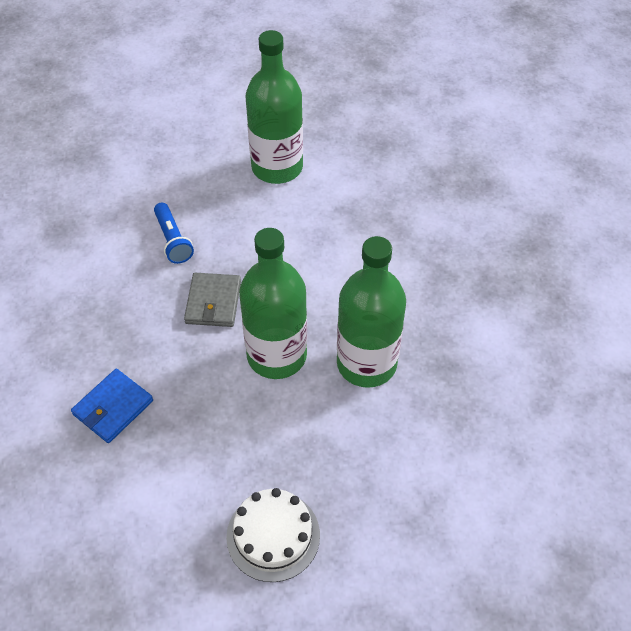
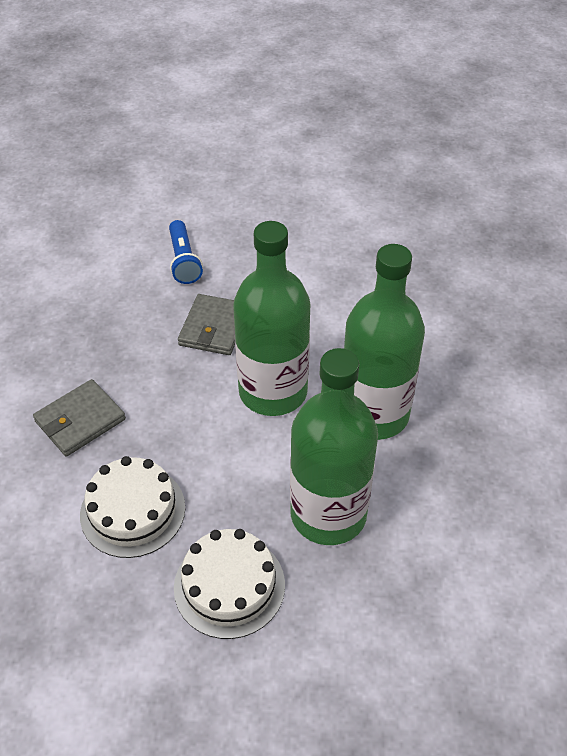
camera: 10 degrees right, 5 degrees down
blue wallet [71,369,153,443] -> grey wallet [33,379,126,457]
green bottle [246,30,303,184] -> green bottle moved to [290,348,378,545]
none -> white cake [80,456,185,558]

